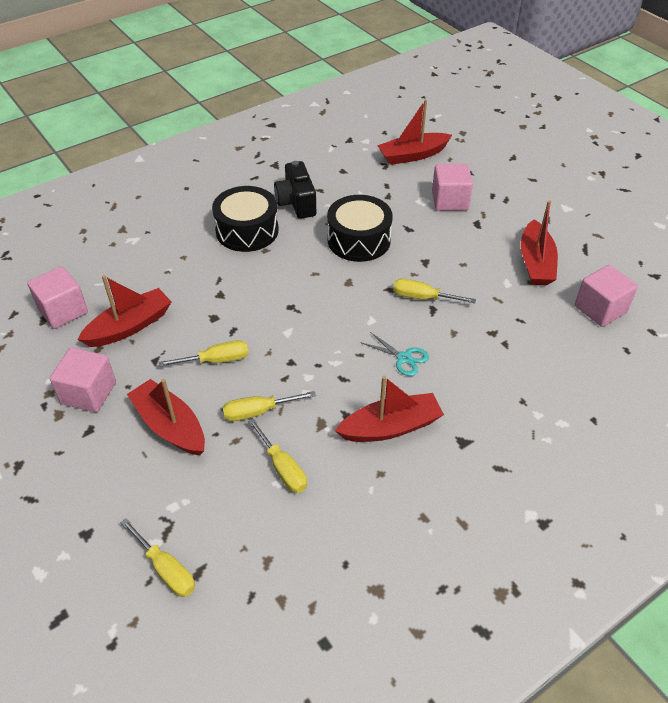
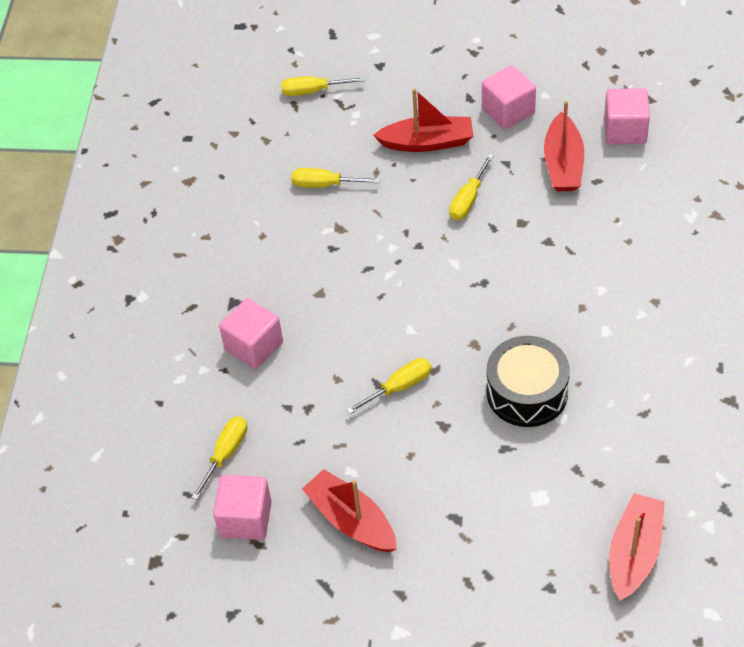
camera: 135 degrees right, 5 degrees up
black drum [212,186,279,252] -> none
yellow screwdriver [223,391,316,421] -> yellow screwdriver moved to [191,416,247,500]
black camera [274,161,316,219] -> none
red boat [335,376,444,442] -> none
turquoise scissors [360,332,429,376] -> none
pink cube [432,164,473,211] -> pink cube moved to [219,298,283,369]

